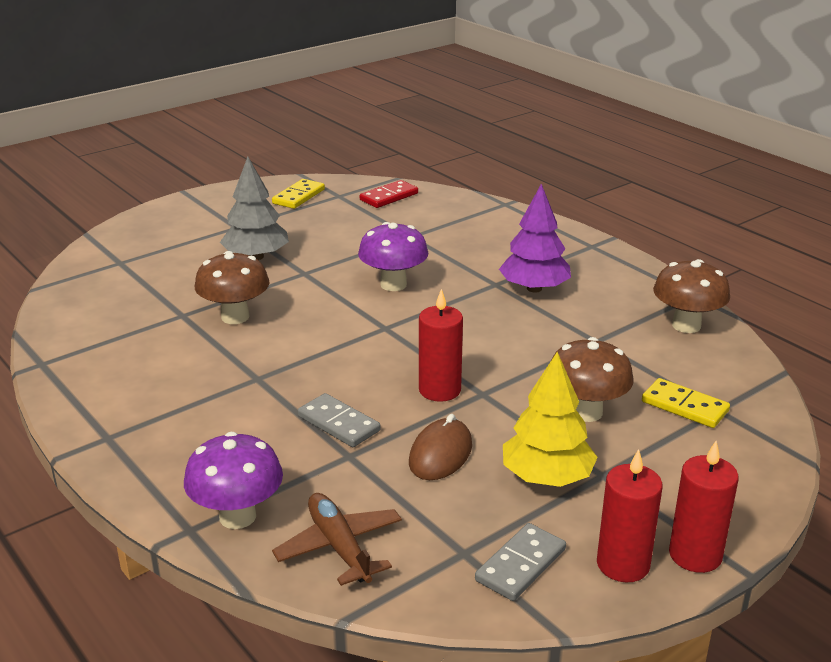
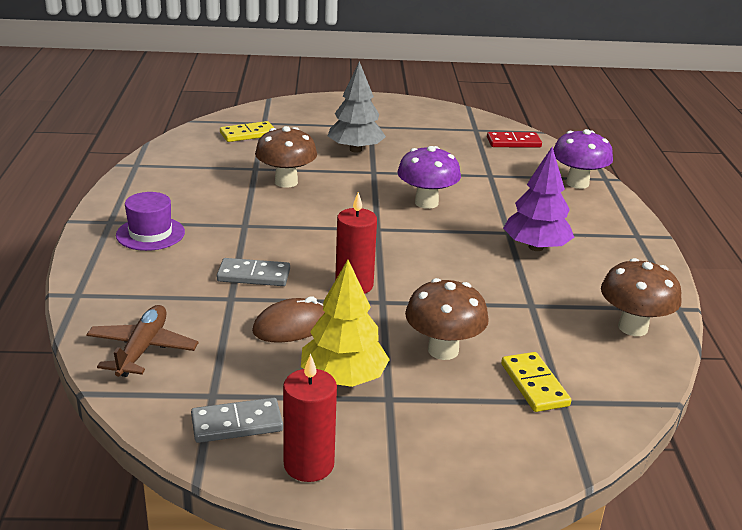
camera: 35 degrees right, 0 degrees up
purple mushroom [184,432,283,529] -> purple mushroom moved to [553,129,613,189]
yellow domino [272,179,325,209] -> yellow domino moved to [220,121,274,142]
grey domino [298,393,380,447] -> grey domino turned 75 degrees counterclockwise [217,258,290,286]
red candle [669,441,739,573] -> none
none -> purple hat [116,192,185,251]

